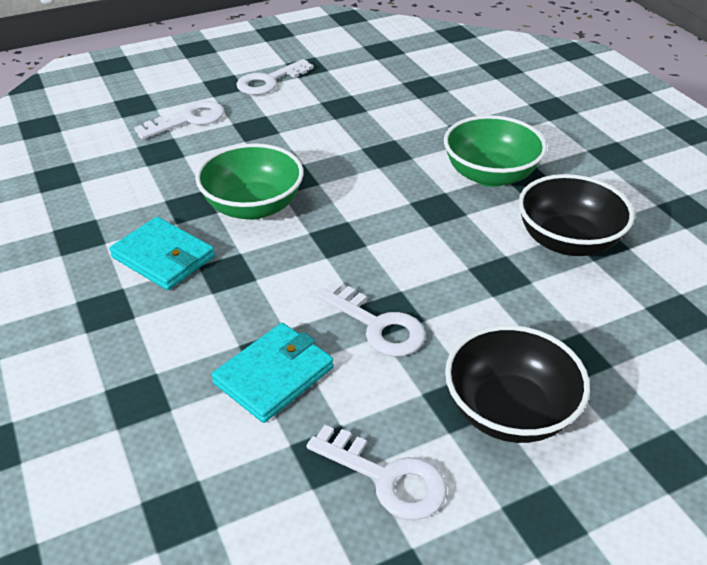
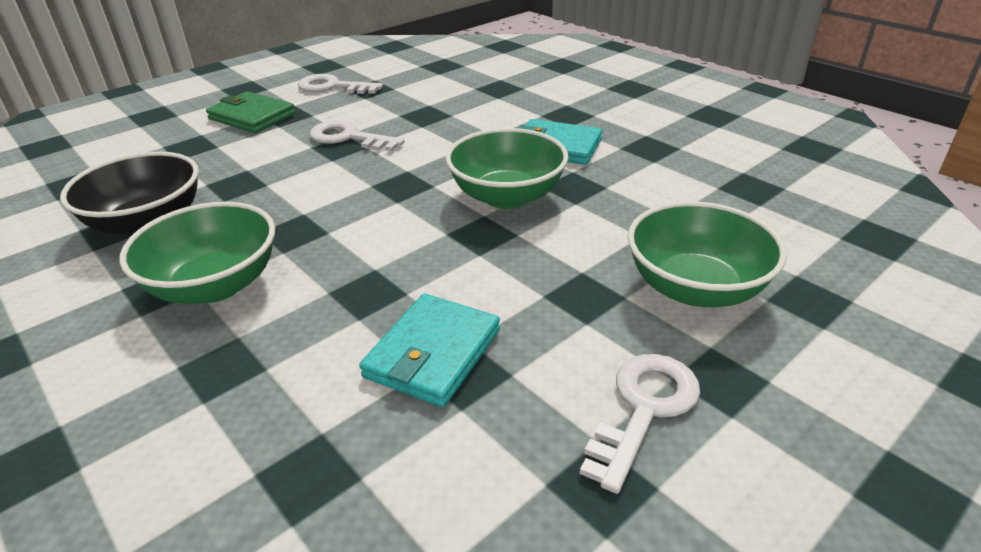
camera: 165 degrees right, 5 degrees down
white key [134,101,224,139] -> green bowl [627,201,787,307]
turquoise wallet [211,323,334,423] -> turquoise wallet moved to [359,294,500,407]
black bowl [445,325,590,443] -> green wallet [206,91,295,133]

